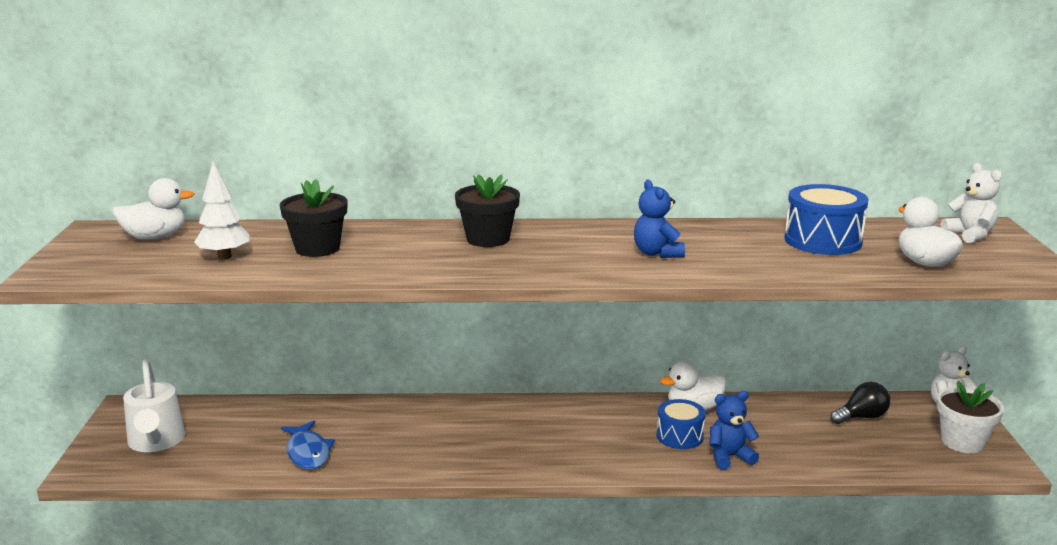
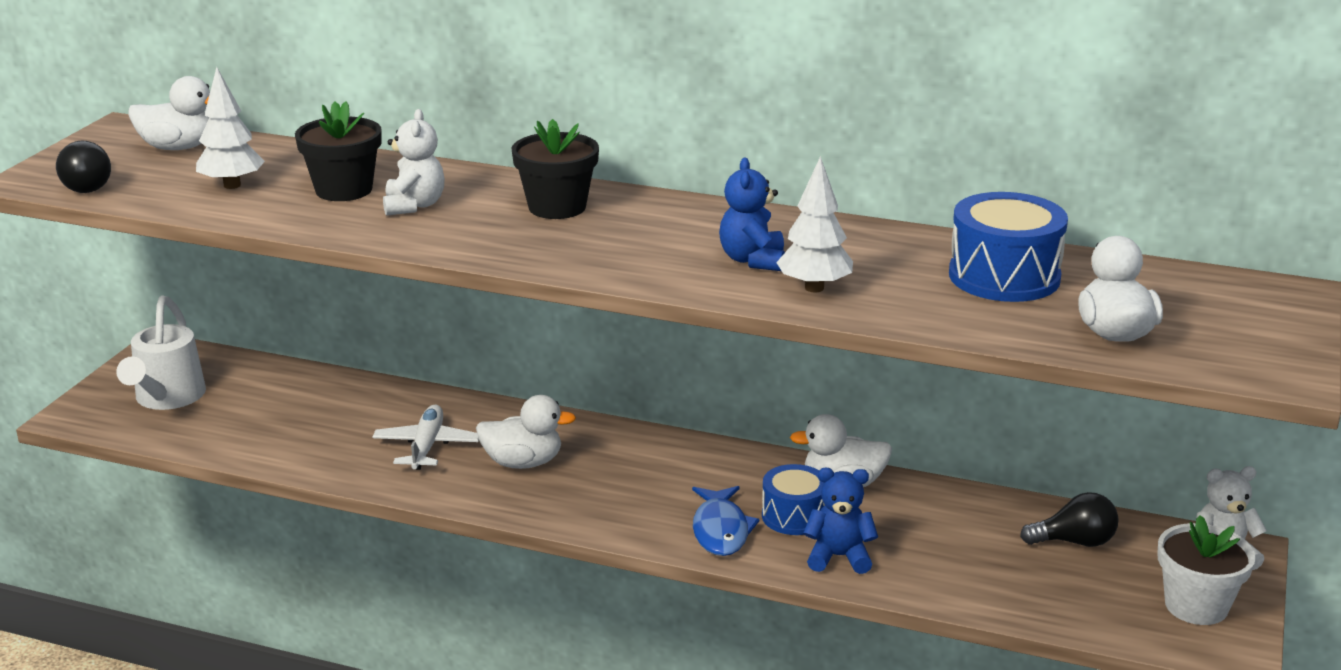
camera: 20 degrees right, 5 degrees up
blue fish [281,420,335,469] -> blue fish moved to [692,486,759,556]
white teddy bear [941,163,1002,243] -> white teddy bear moved to [383,109,445,216]
none -> black light bulb [56,140,111,193]
none -> white plane [372,404,479,470]
none -> white duck [476,395,576,469]
none -> white tree [776,156,853,292]

